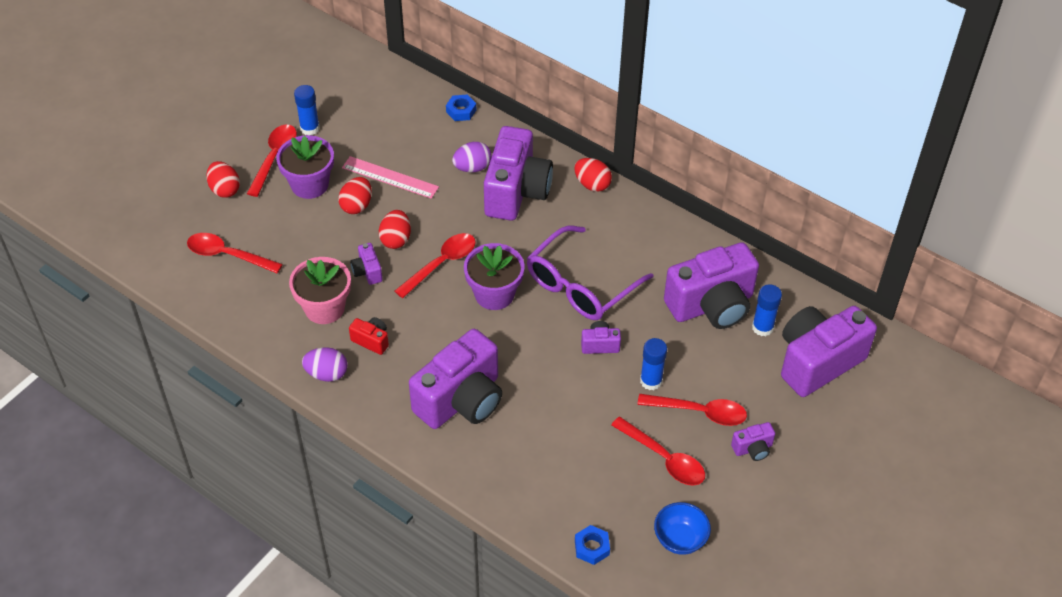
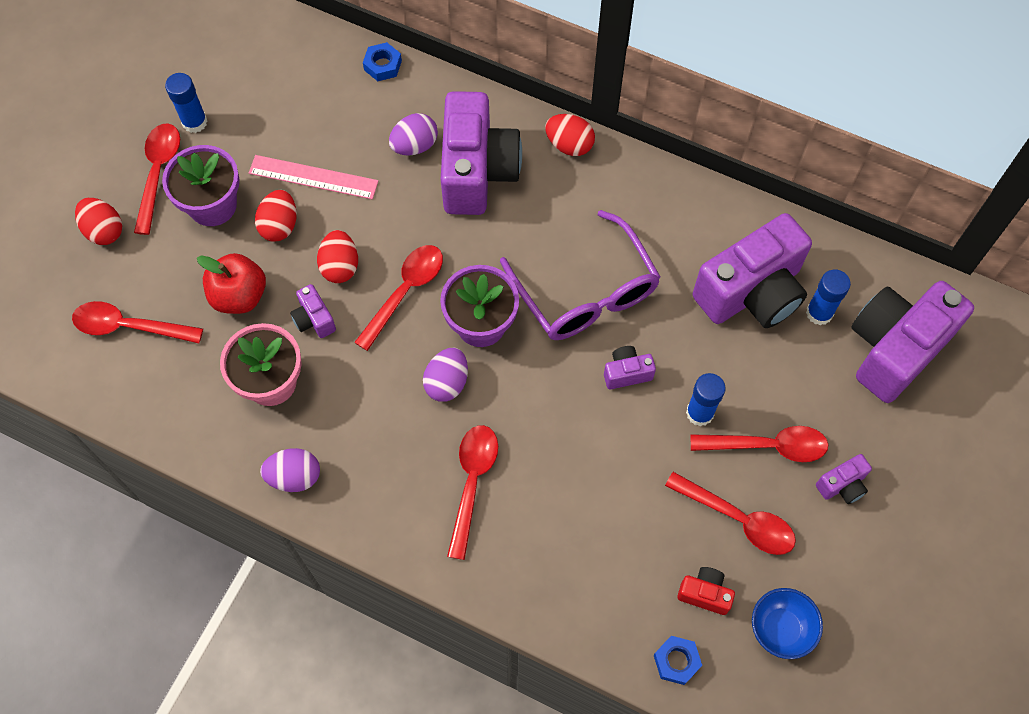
camera: 10 degrees left, 15 degrees up
red camera [349,317,389,355] -> red camera moved to [677,567,735,615]
purple camera [409,329,502,429] -> red spoon [447,425,498,560]
purple glasses [527,226,653,320] -> purple glasses turned 60 degrees counterclockwise [500,210,661,340]
none -> red apple [197,253,266,314]
none -> purple egg [423,348,468,402]

